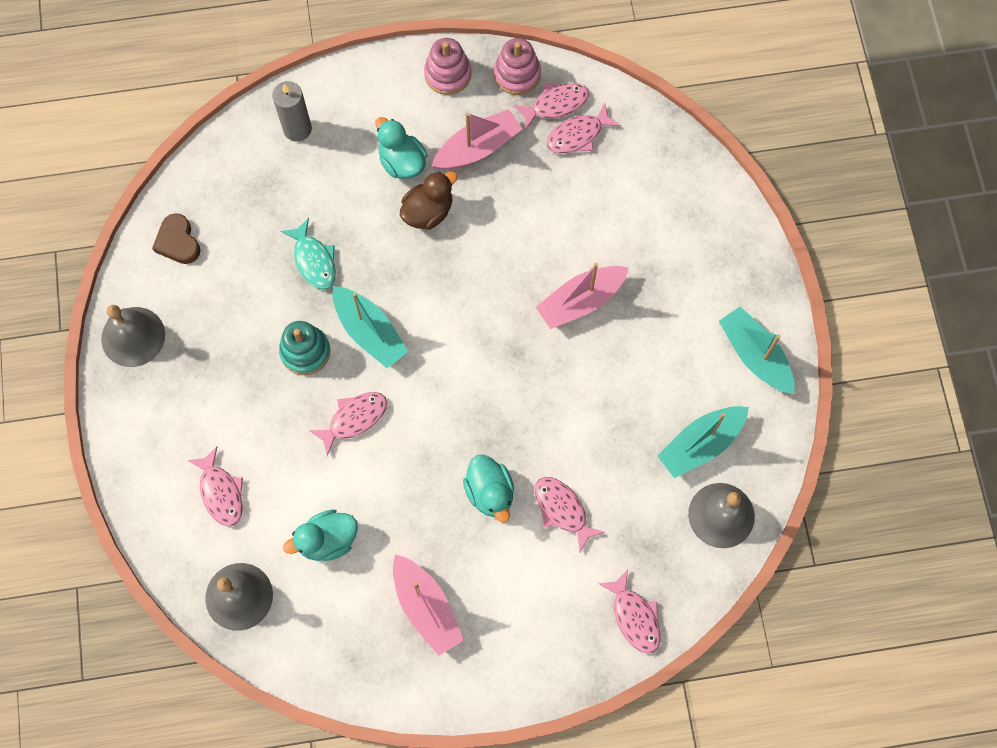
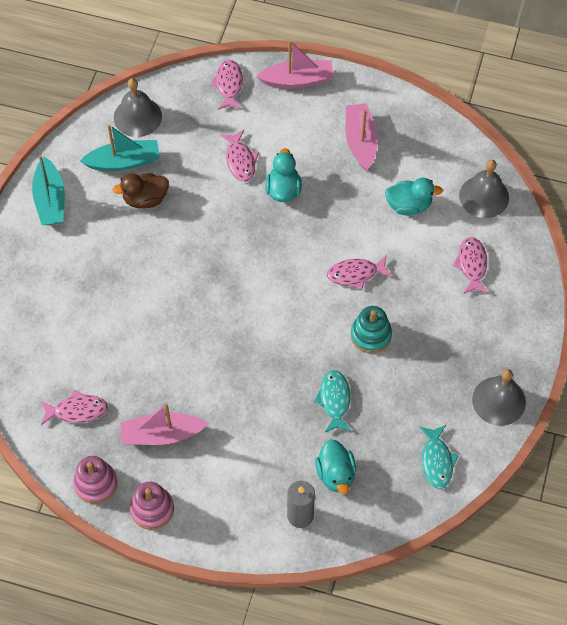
camera: 155 degrees left, 10 degrees down
brown heart [152,213,200,264] -> turquoise fish [419,425,458,489]
turquoise boat [333,286,409,368] -> none
turquoise duck [375,117,428,179] -> turquoise duck moved to [315,439,356,494]
brown duck [400,171,458,230] -> brown duck moved to [113,173,169,208]
pink fish [513,83,589,129] -> none
pink boat [536,263,629,329] -> pink boat moved to [256,40,334,88]

